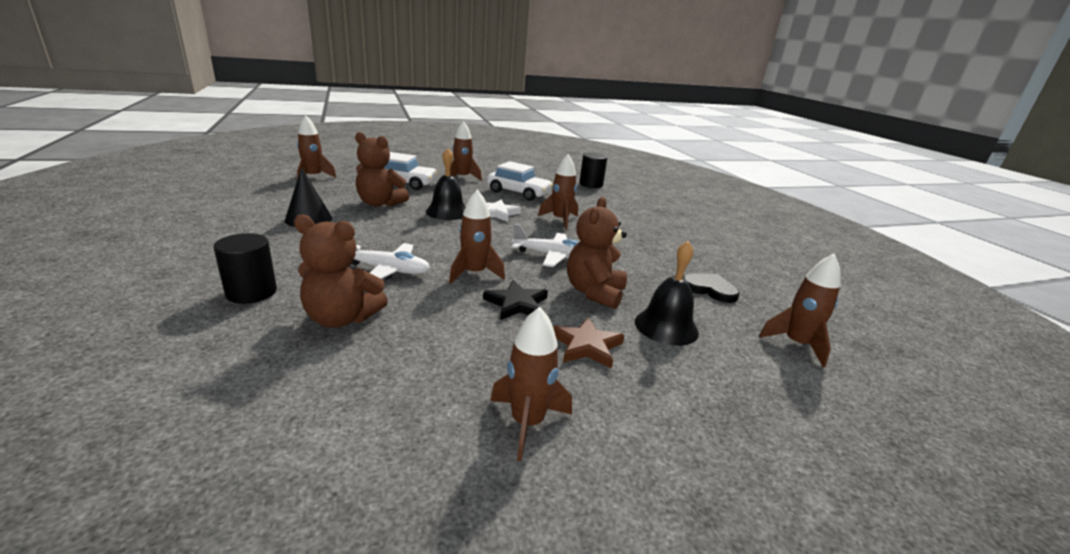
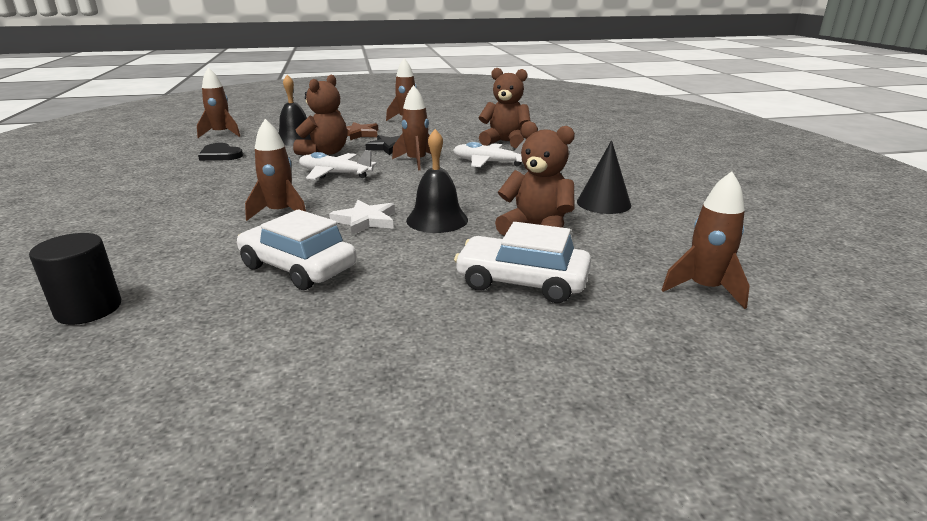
camera: 170 degrees left, 0 degrees up
black cylinder [214,233,277,304] -> none
brown rocket [450,121,482,181] -> none

